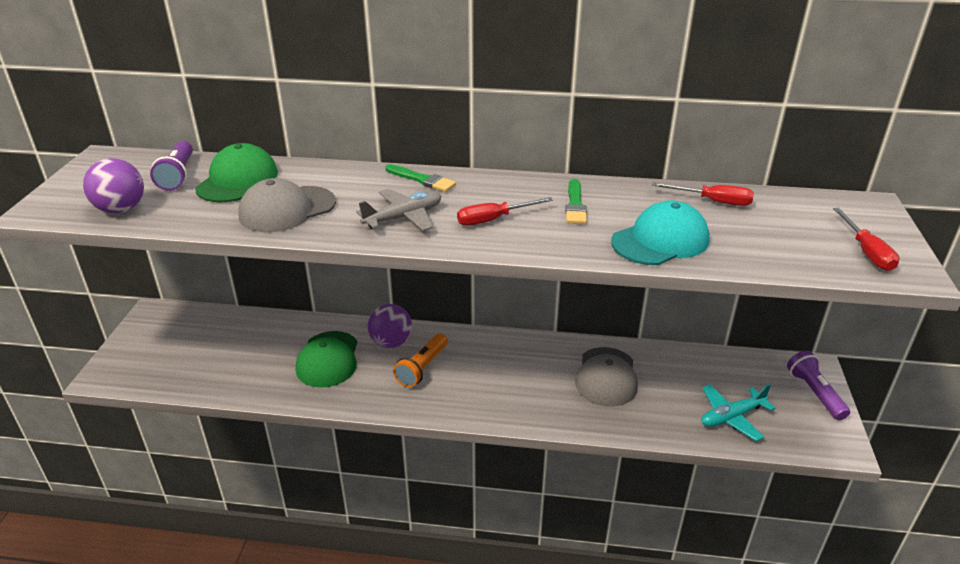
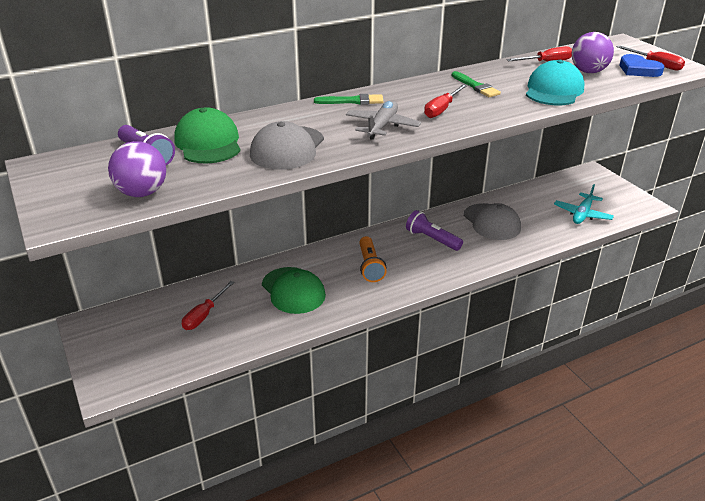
camera: 35 degrees left, 0 degrees up
purple ball [368,304,412,348] -> purple ball moved to [572,32,614,73]
purple flashlight [787,351,850,420] -> purple flashlight moved to [406,210,463,251]
none -> red screwdriver [182,281,235,330]
none -> blue heart [620,54,664,77]

